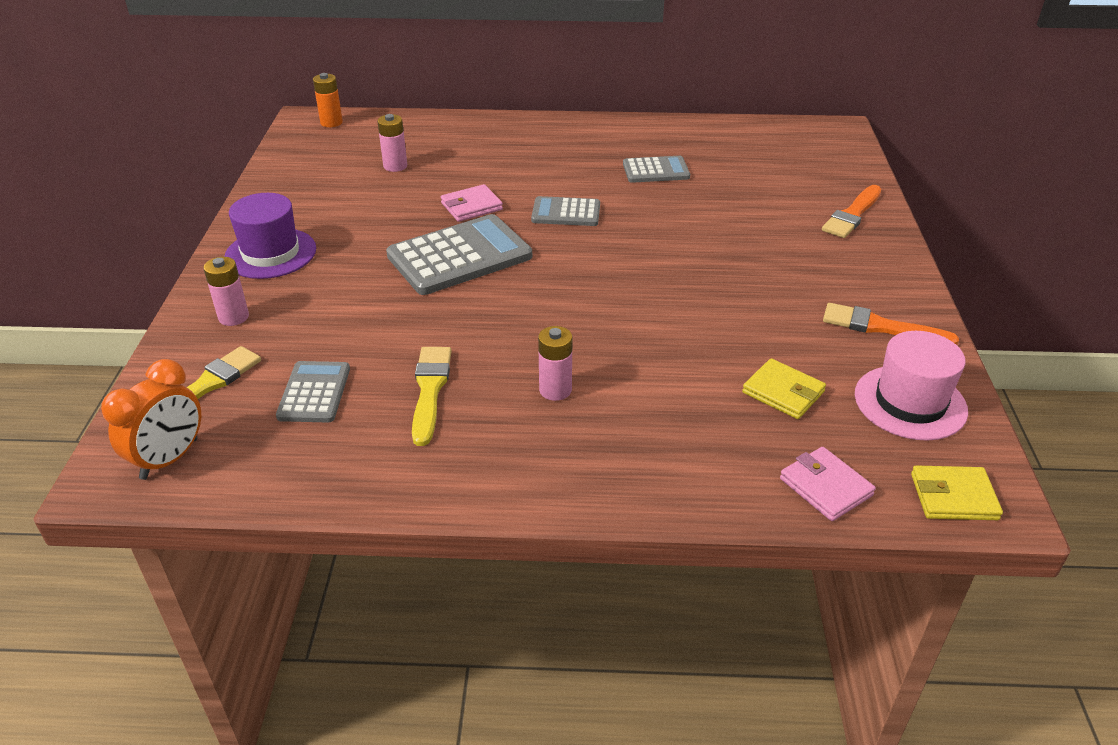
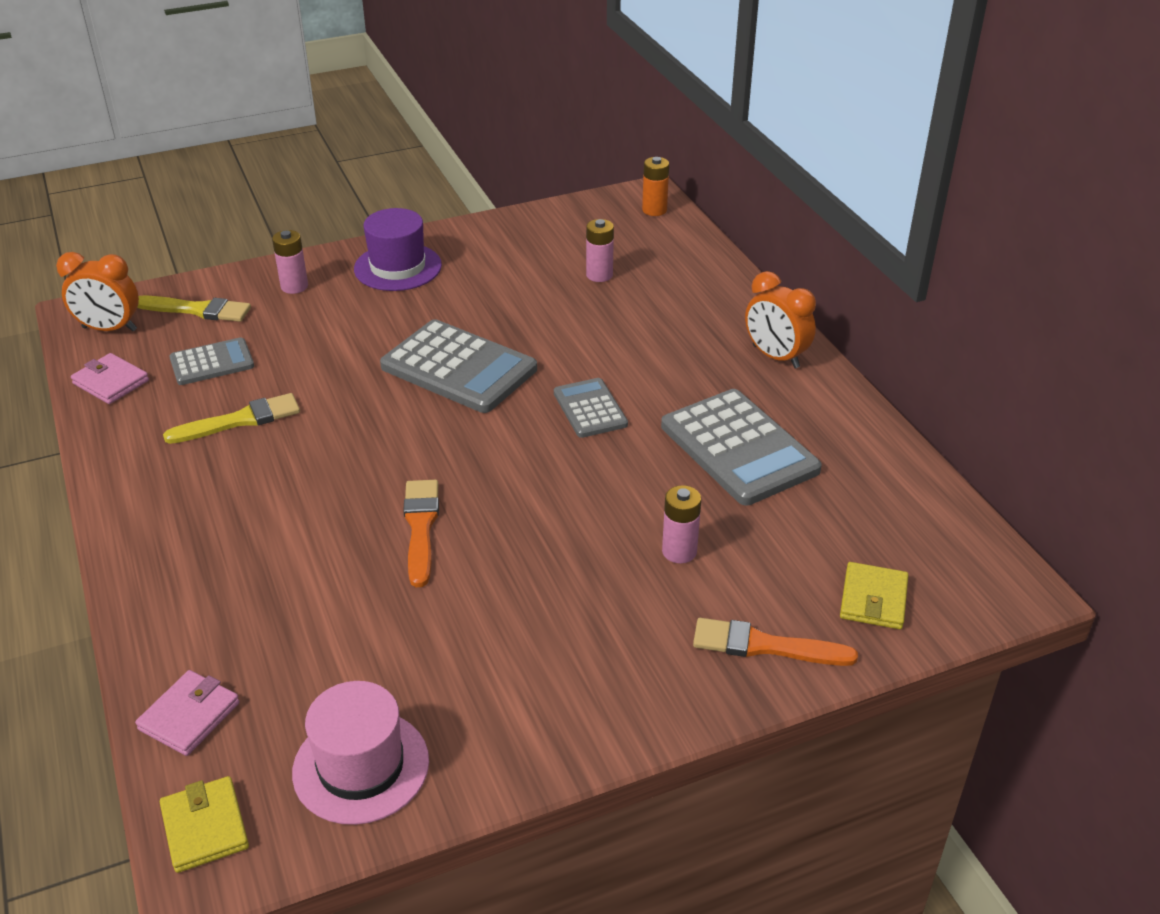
camera: 65 degrees right, 0 degrees up
pink wallet [441,184,503,222] -> pink wallet moved to [71,353,149,404]
pink battery [538,326,572,401] -> pink battery moved to [662,485,701,563]
grey calculator [623,156,690,183] -> grey calculator [661,389,822,506], size x1.78
yellow wallet [742,358,826,419] -> yellow wallet moved to [840,562,908,629]
orange brush [823,303,959,345] -> orange brush moved to [403,480,439,587]
none -> orange clock [745,271,816,368]

